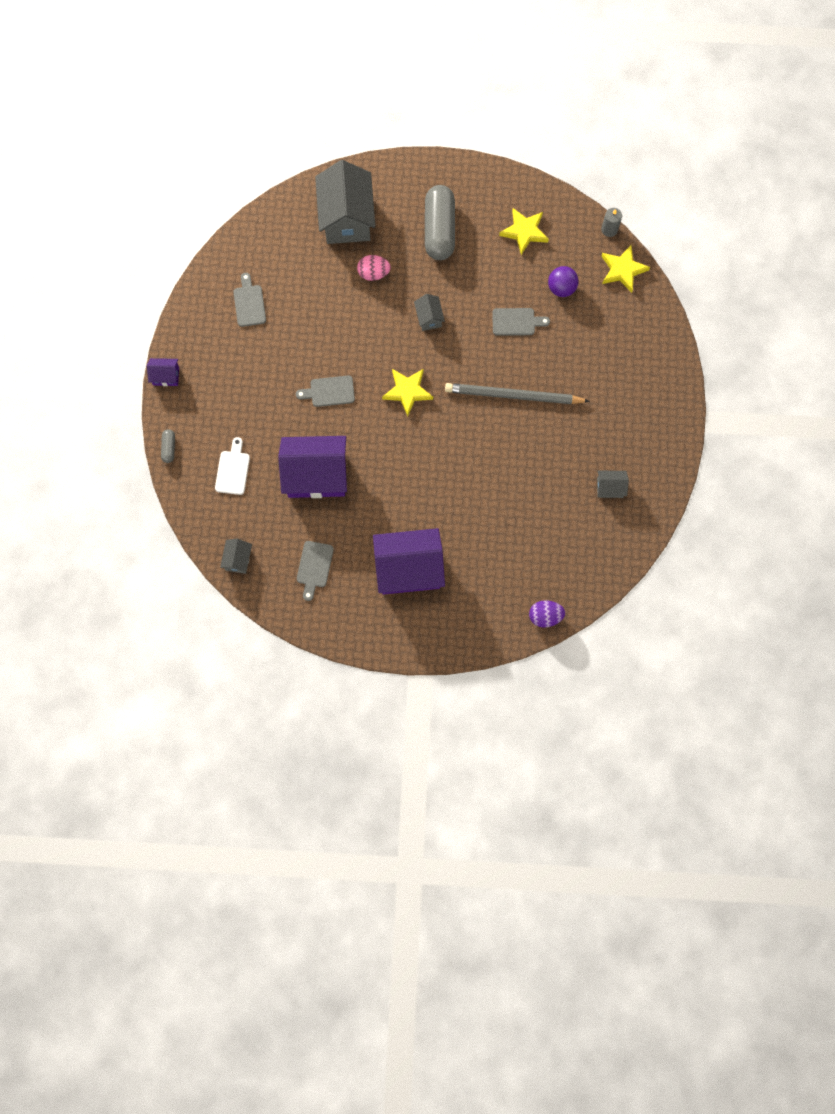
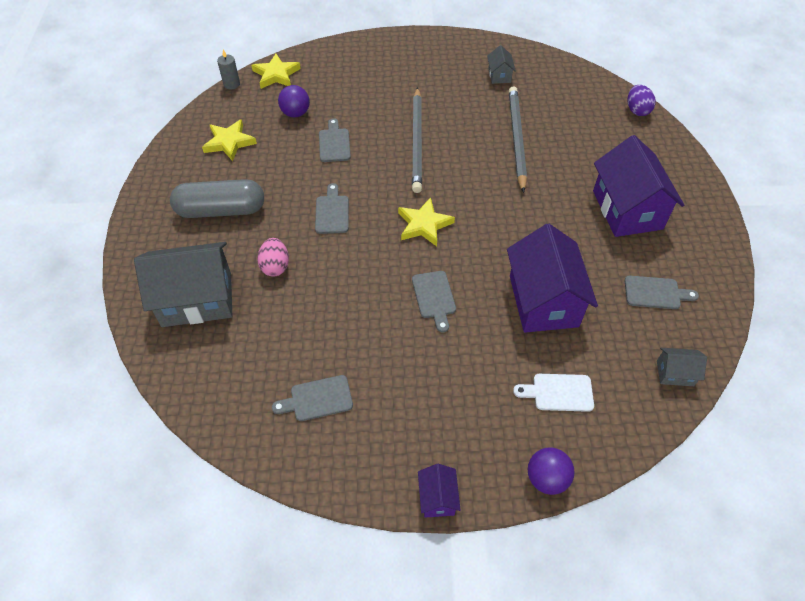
camera: 95 degrees left, 20 degrees down
grey capsule [161,429,175,463] -> purple ball [528,447,575,495]
grey house [414,294,445,331] -> grey cutting board [315,183,349,234]
none -> grey pencil [509,86,527,193]

